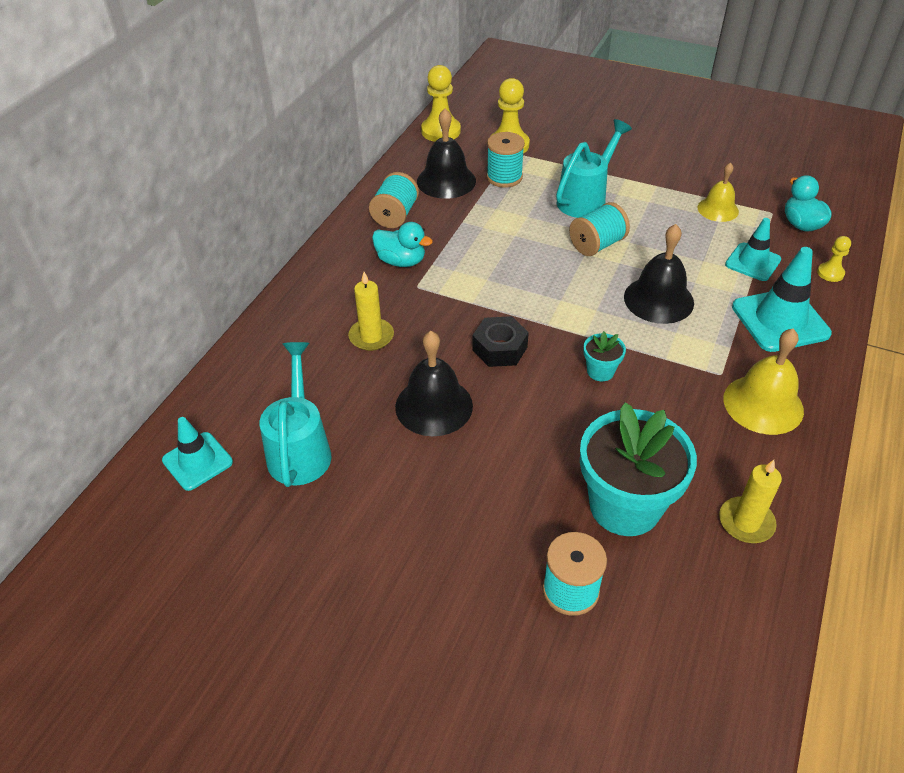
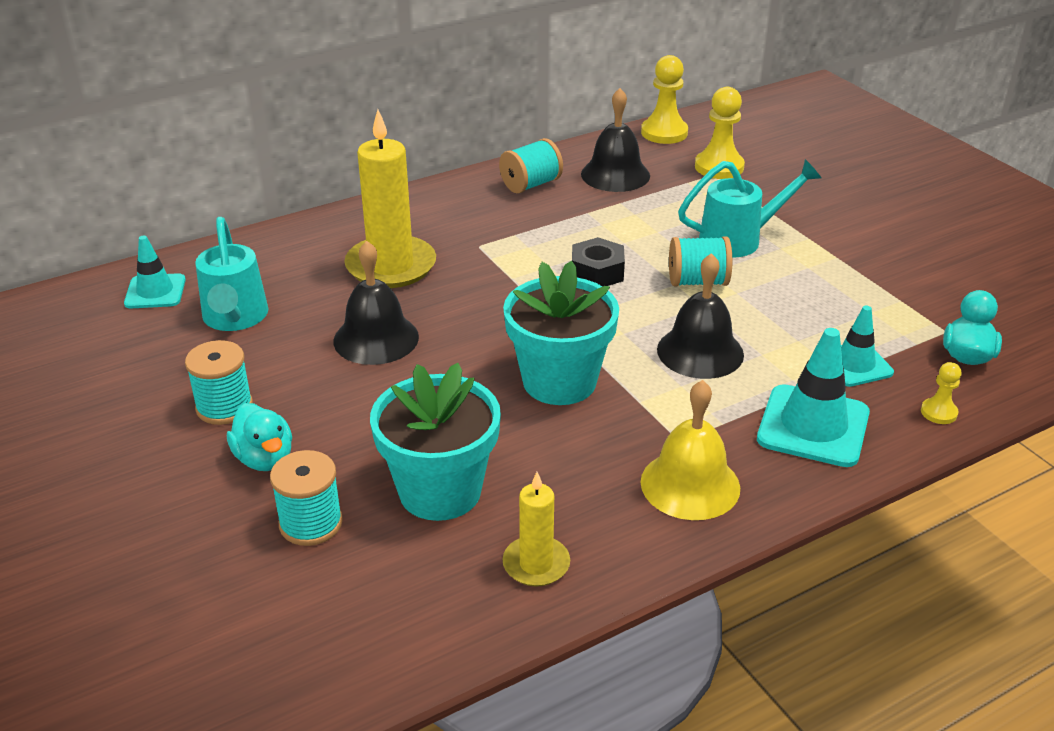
camera: 35 degrees right, 10 degrees down
turquoise watering can [260,342,331,487] -> turquoise watering can turned 135 degrees clockwise [195,217,268,331]
yellow candle [348,272,394,351] -> yellow candle [344,110,436,288], size x1.85
turquoise duck [372,222,433,267] -> turquoise duck moved to [227,403,292,471]
black nut [473,316,529,367] -> black nut moved to [572,237,625,286]
turquoise spool [487,132,525,188] -> turquoise spool moved to [185,340,253,425]
turquoise flower pot [583,331,626,381] -> turquoise flower pot [503,261,619,405], size x2.27
yellow bell [698,162,739,222] -> none

